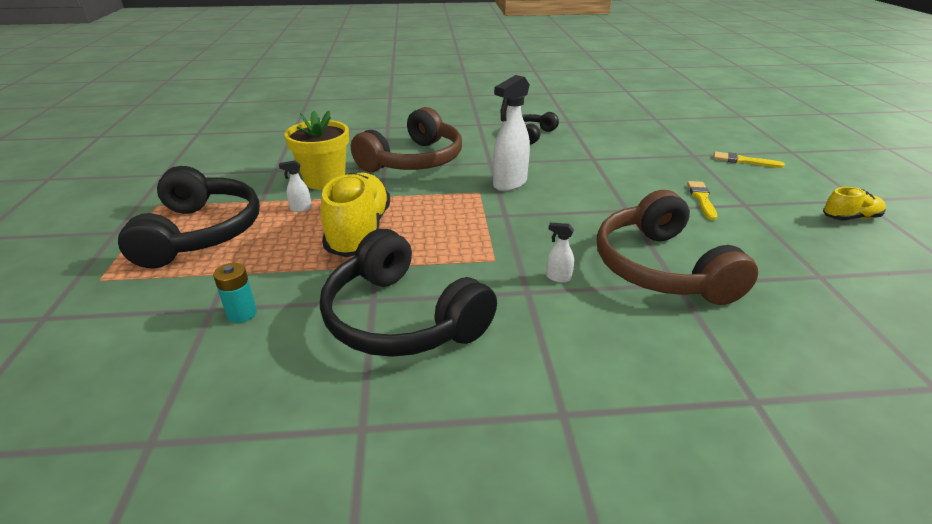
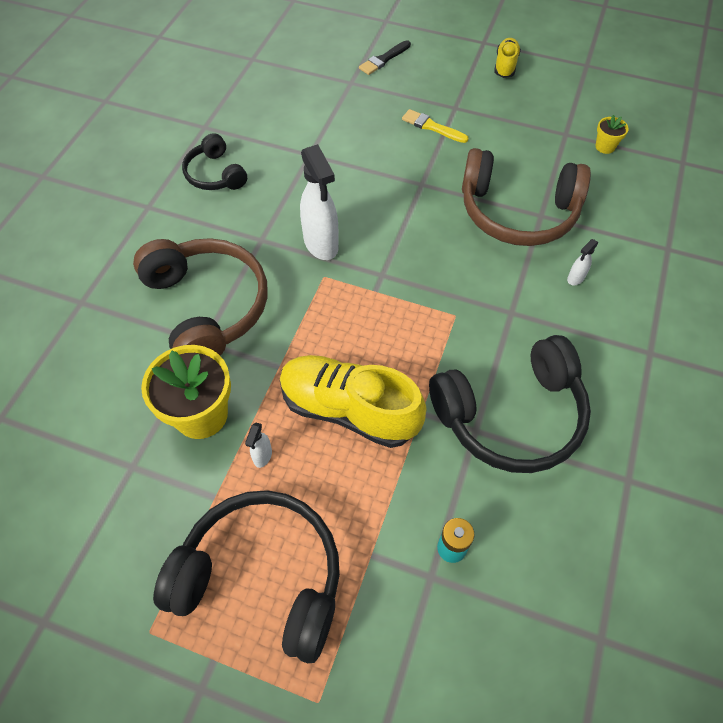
camera: 65 degrees left, 25 degrees up
white spray bottle [546,223,574,283] -> white spray bottle moved to [567,239,599,285]
yellow brush [714,151,785,168] -> black brush [359,40,411,75]
none -> yellow flower pot [596,115,628,154]

